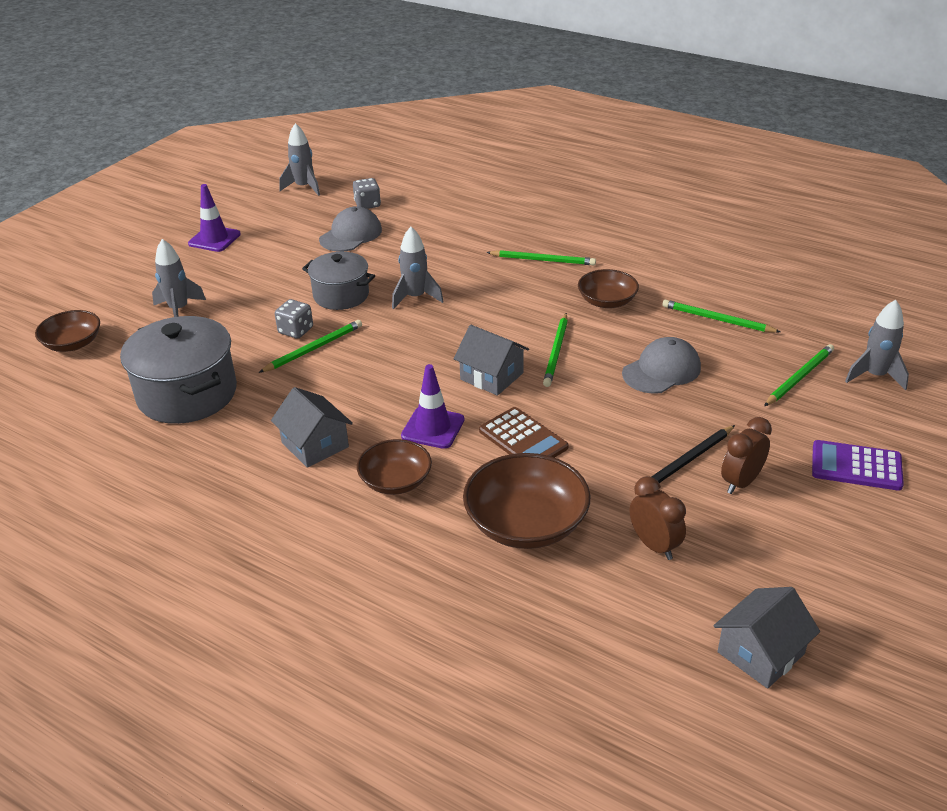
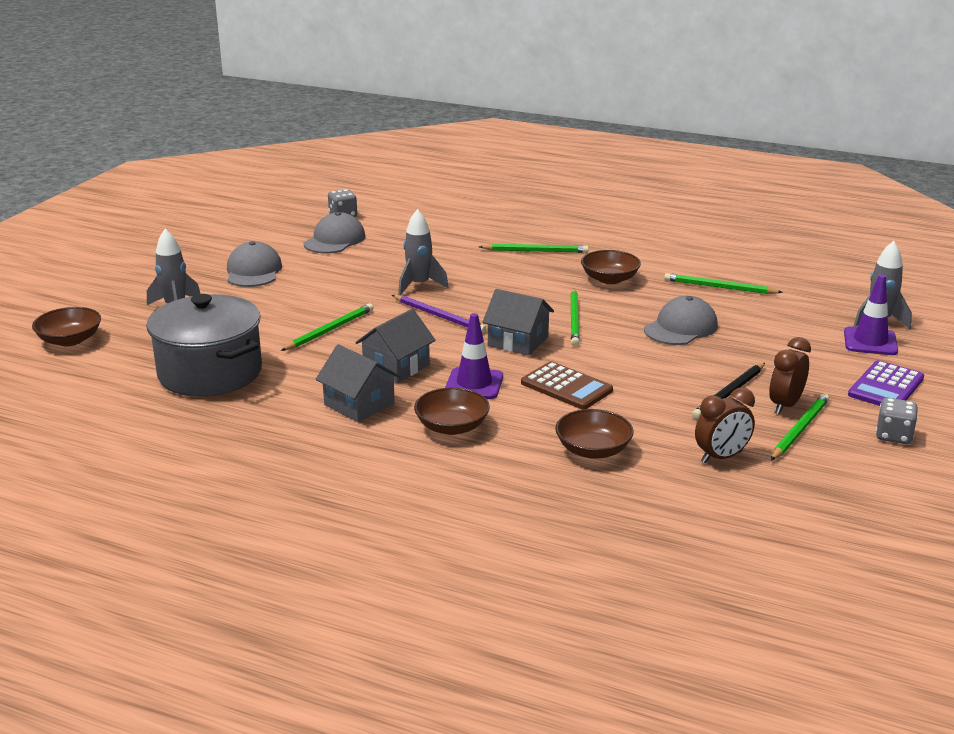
camera: 10 degrees left, 10 degrees down
purple traffic cone [188,184,241,252] -> purple traffic cone moved to [844,275,898,355]
grey dice [275,299,313,339] -> grey dice moved to [876,398,918,444]
grey rocket [279,123,320,196] -> none
grey pot [302,252,375,310] -> none
brown bowl [463,453,590,549] -> brown bowl [555,409,634,459], size x0.63
brown clock [630,476,686,560] -> brown clock turned 105 degrees clockwise [695,388,755,463]
grey house [713,587,820,689] -> grey house moved to [356,309,435,383]
green pencil [764,344,834,406] -> green pencil moved to [771,394,829,460]
purple calculator [812,440,904,491] -> purple calculator turned 60 degrees counterclockwise [848,360,924,406]
none -> grey cap [227,241,282,287]
none -> purple pencil [392,295,486,333]

